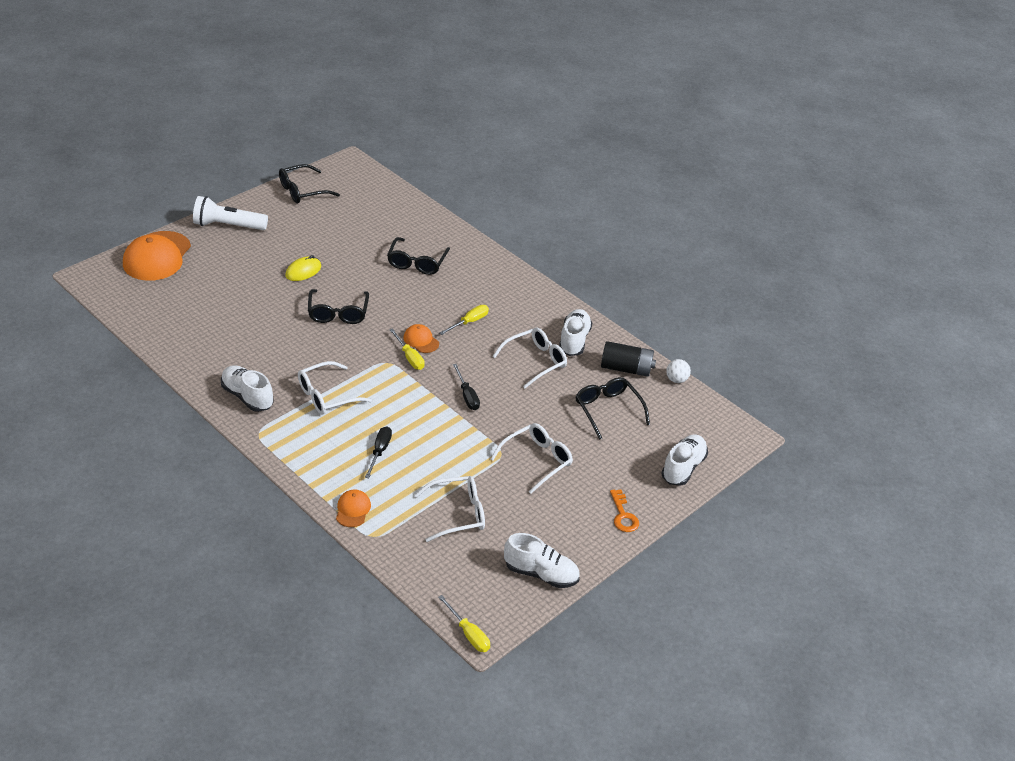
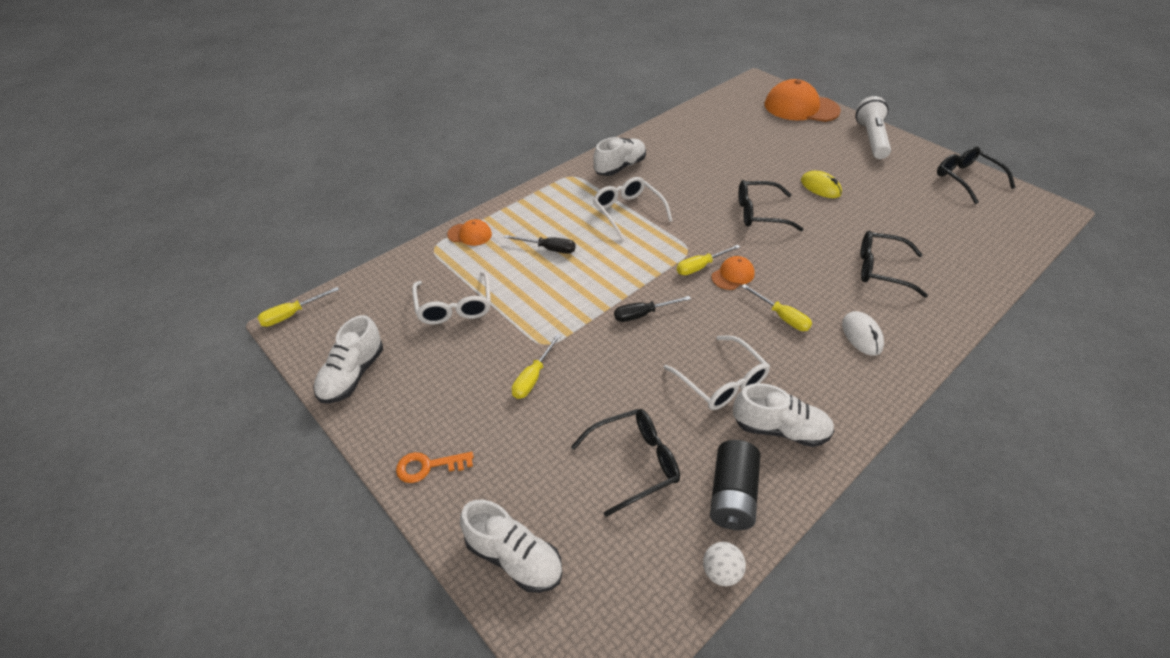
camera: 95 degrees right, 5 degrees up
white glasses [491,423,573,494] -> yellow screwdriver [512,334,561,399]
none -> white mouse [842,311,884,356]

